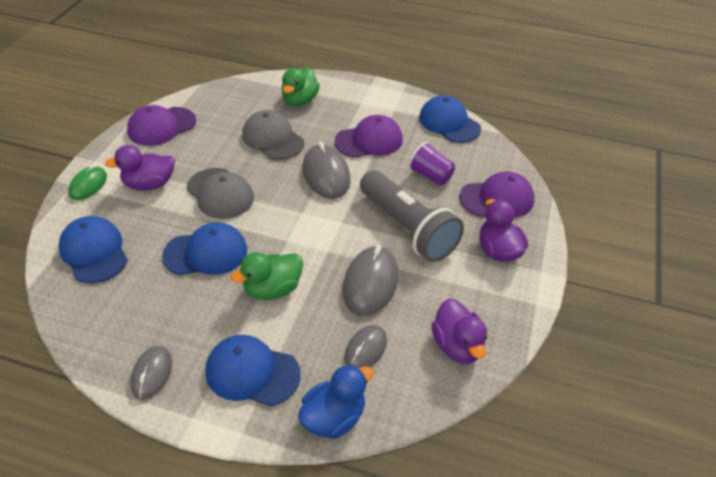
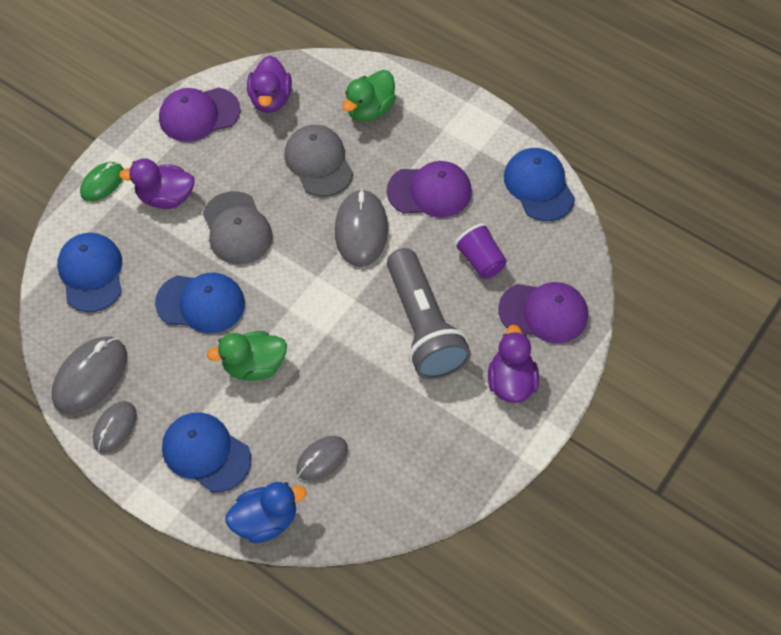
camera: 20 degrees right, 15 degrees up
grey mouse [342,245,398,316] -> grey mouse moved to [52,337,127,414]
purple duck [431,298,487,364] -> purple duck moved to [247,56,292,113]

